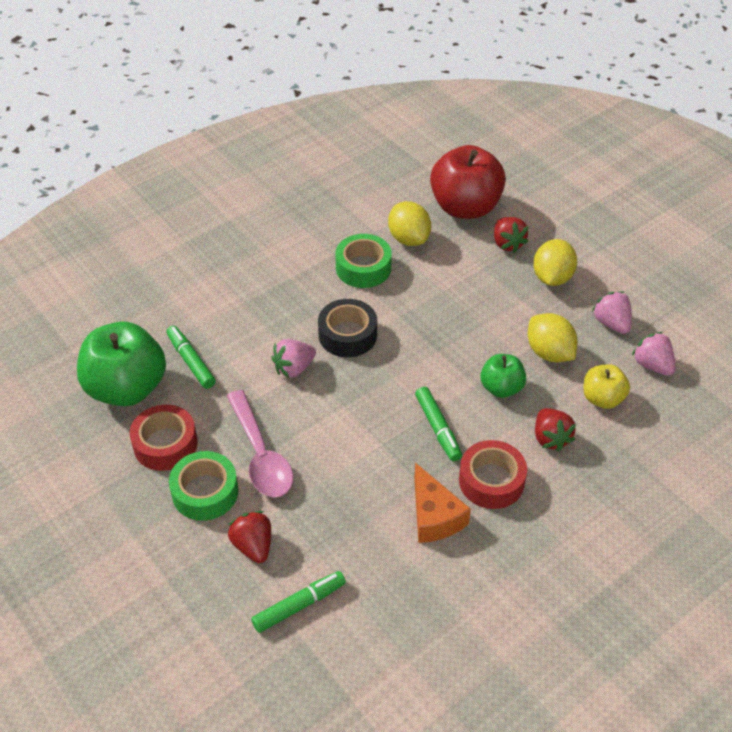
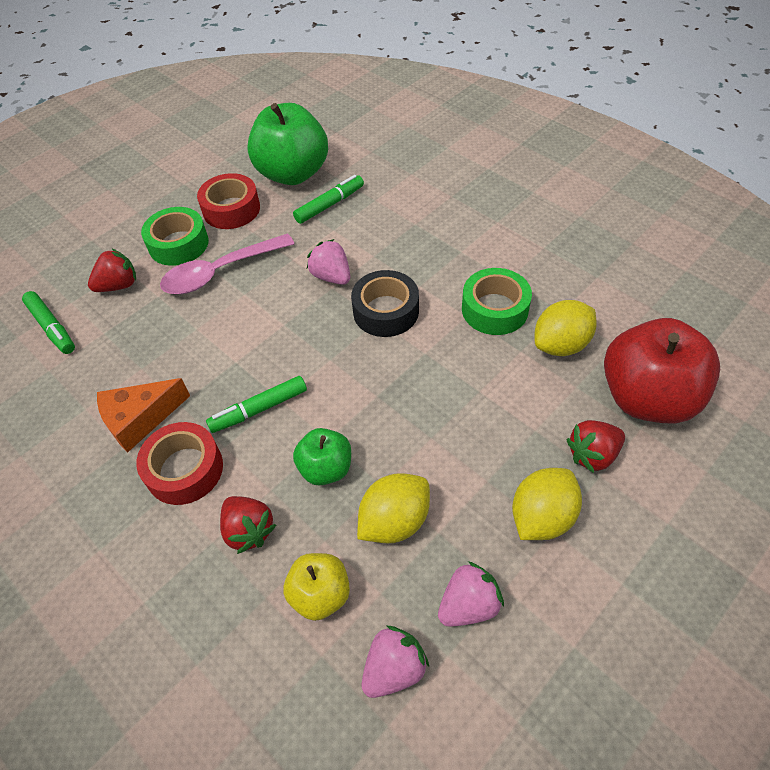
camera: 85 degrees right, 5 degrees up
yellow lemon [533,239,577,286] -> yellow lemon turned 60 degrees counterclockwise [512,468,582,540]
red strawberry [535,408,576,452] -> red strawberry turned 105 degrees counterclockwise [220,496,276,554]

